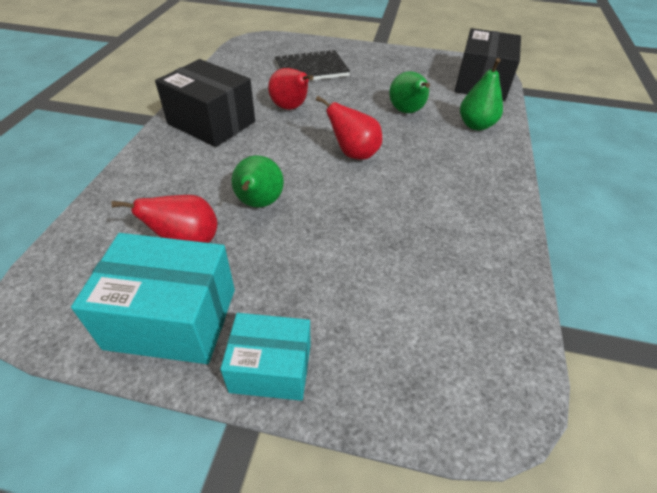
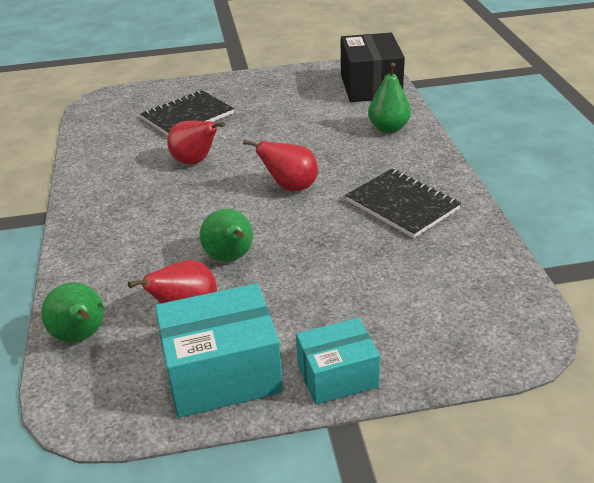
camera: 20 degrees left, 10 degrees down
black box [155,59,255,147] -> none
green pear [389,71,430,113] -> green pear moved to [41,282,104,342]
none -> black notebook [345,169,461,238]

